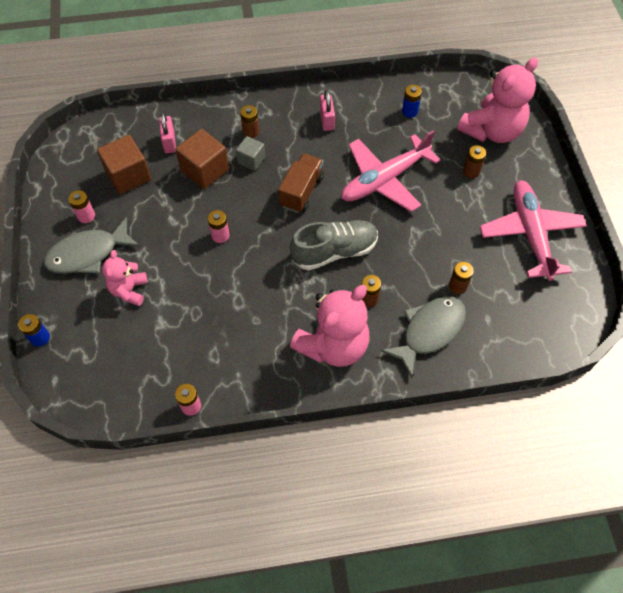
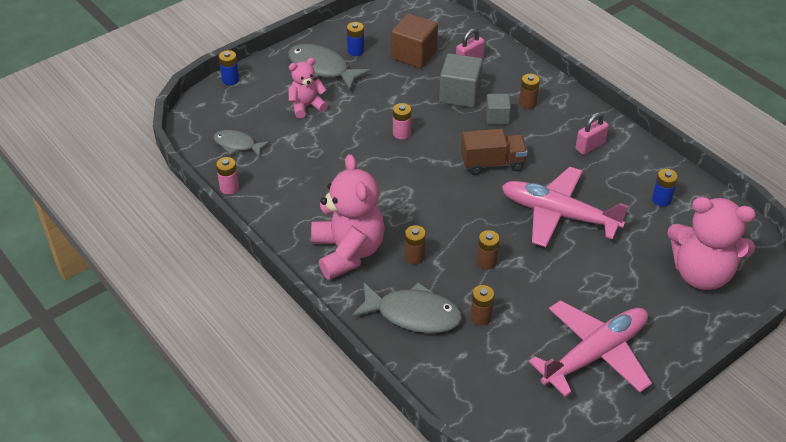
camera: 60 degrees right, 15 degrees down
pink battery [68,190,95,223] -> blue battery [347,22,364,56]
brown cube [175,129,229,189] -> grey cube [439,53,483,108]
grey shoe [290,220,378,271] -> none
pink teddy bear [290,285,370,367] -> pink teddy bear turned 120 degrees counterclockwise [311,154,385,280]
brown battery [463,145,486,178] -> brown battery moved to [477,230,500,270]
none -> grey fish [213,130,270,158]

